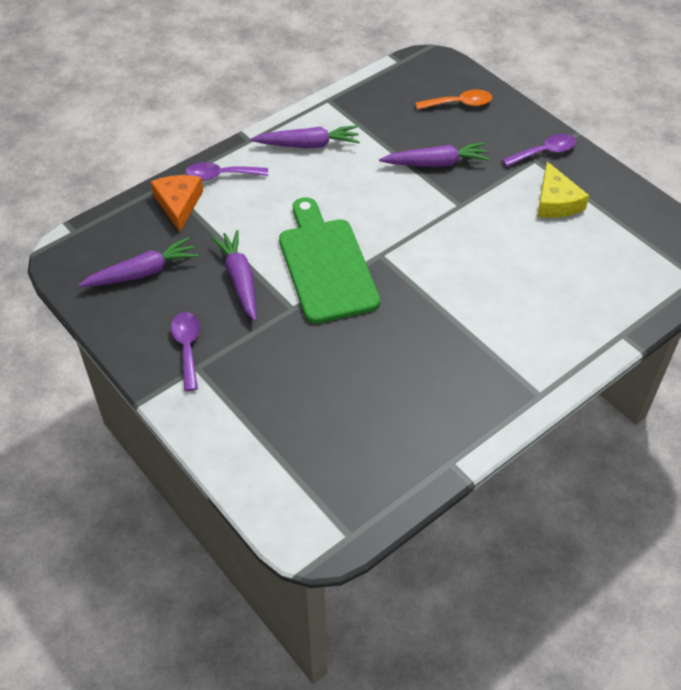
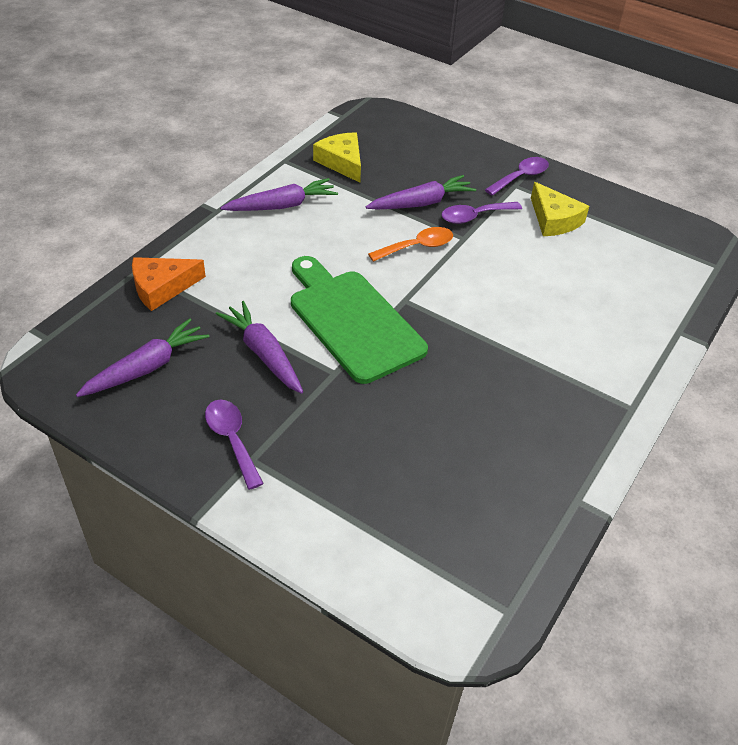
camera: 20 degrees left, 5 degrees down
orange cheese [150,175,203,232] -> orange cheese turned 90 degrees counterclockwise [132,257,206,311]
purple spoon [186,162,268,181] -> purple spoon moved to [441,202,522,224]
orange spoon [415,89,492,110] -> orange spoon moved to [368,227,453,262]
none -> yellow cheese [313,132,361,183]

